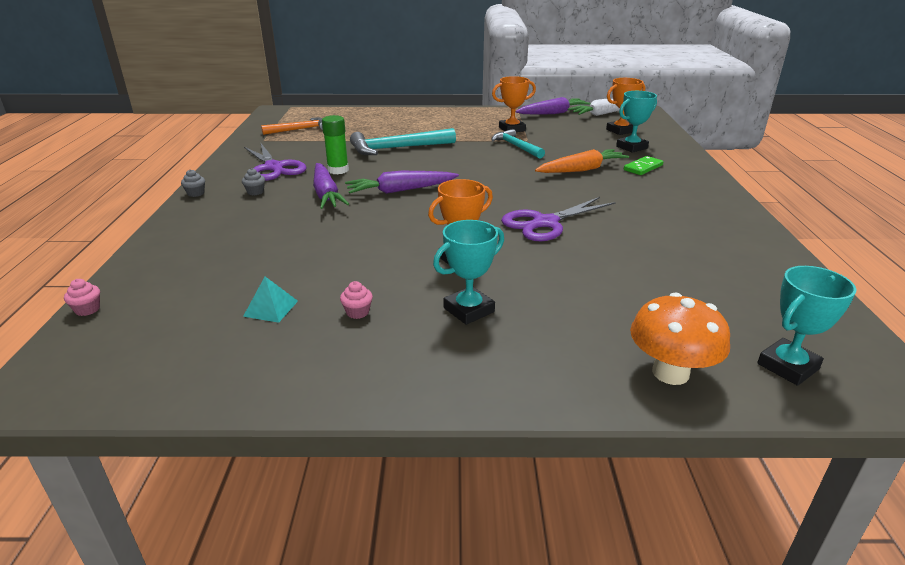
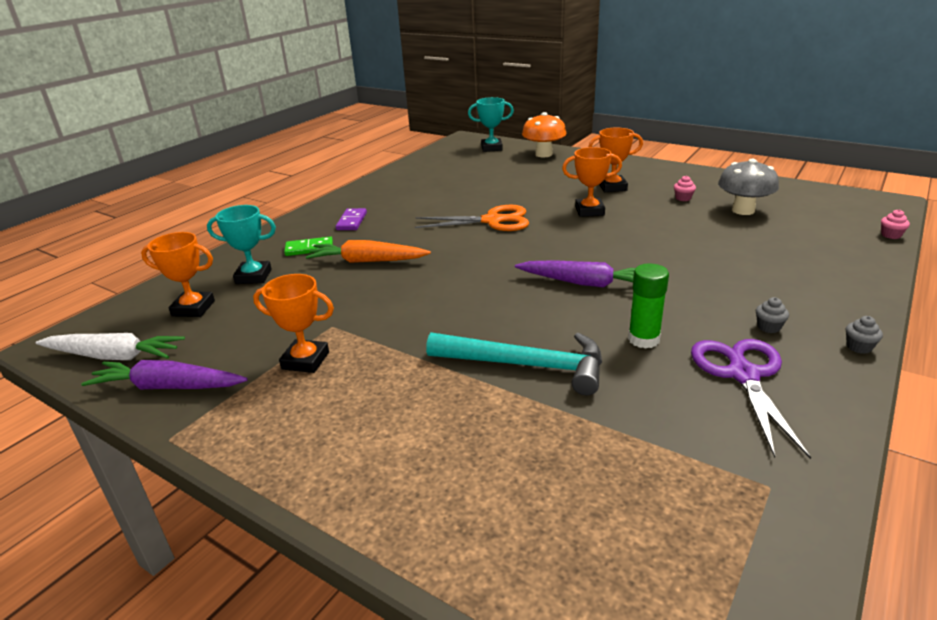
camera: 145 degrees left, 0 degrees up
turquoise pyramid [243,277,298,323] -> grey mushroom [718,159,779,215]
orange hammer [261,118,323,135] -> none
purple carrot [313,163,349,209] -> none
turquoise trophy [433,220,504,325] -> orange trophy [589,128,643,192]
turquoise hammer [492,129,545,159] -> none
purple scissors [501,197,616,241] -> orange scissors [415,205,529,231]
none -> purple domino [336,208,367,230]

